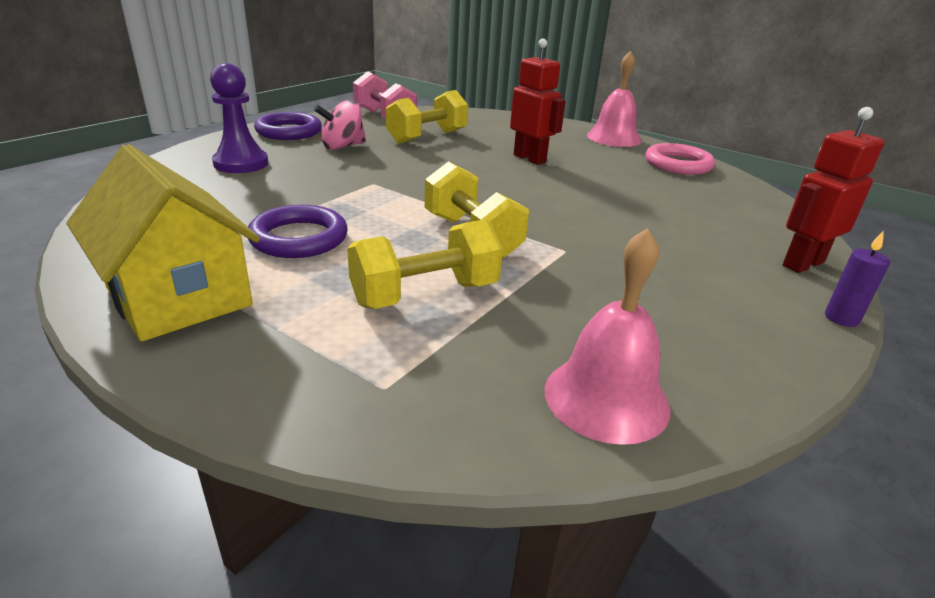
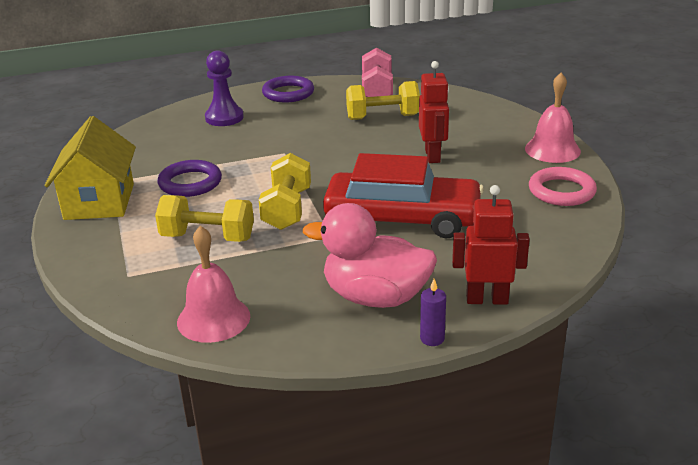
camera: 40 degrees right, 0 degrees up
pink spinning top [314,100,366,150] -> none
none -> pink duck [303,203,437,308]
none -> red car [323,153,484,238]

